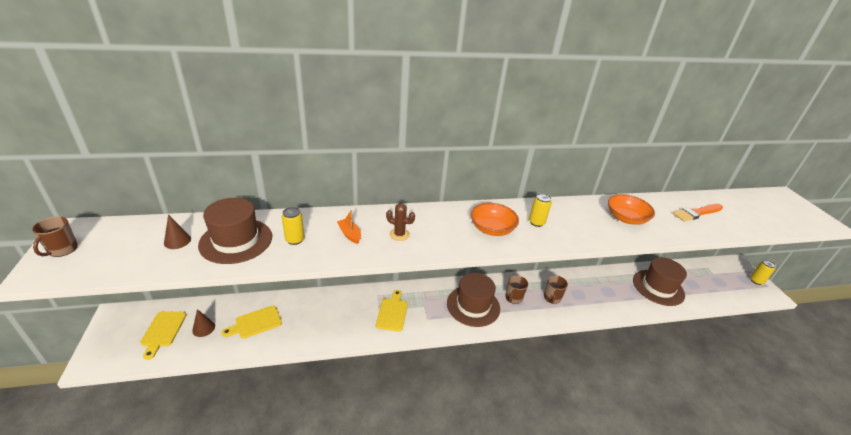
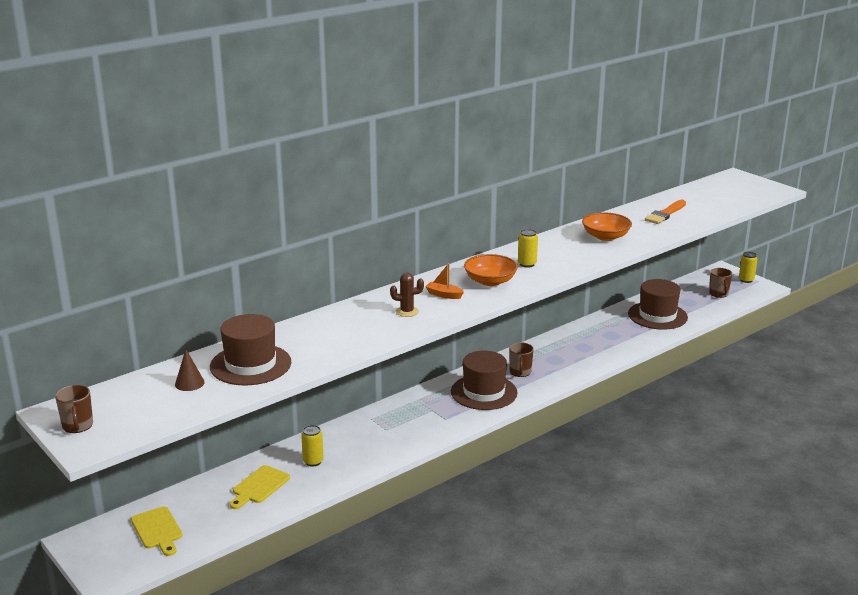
camera: 25 degrees left, 10 degrees down
brown cone [192,309,215,337] -> none
yellow can [282,207,305,245] -> yellow can moved to [301,425,324,467]
orange boat [337,210,361,244] -> orange boat moved to [425,263,464,299]
yellow cutting board [376,290,408,332] -> none
brown mug [544,275,568,304] -> brown mug moved to [709,268,732,298]

